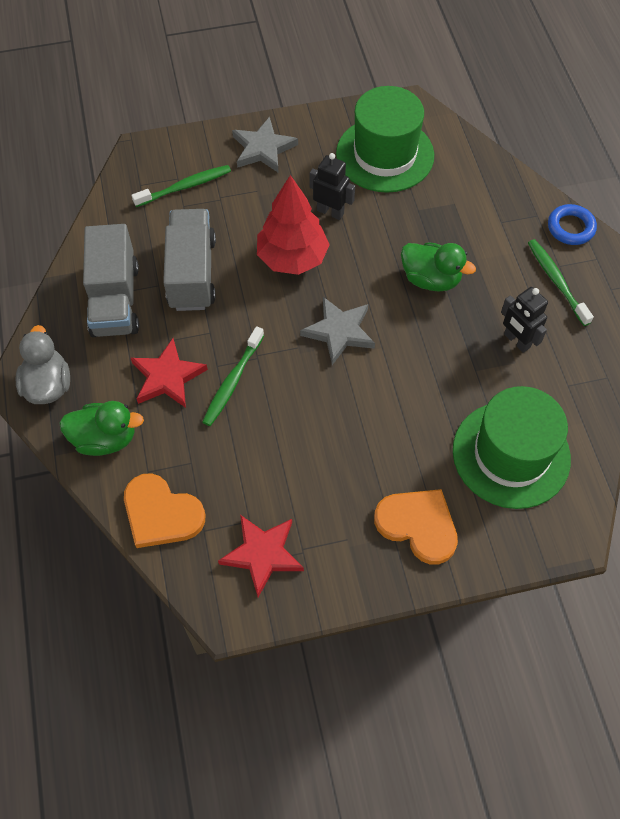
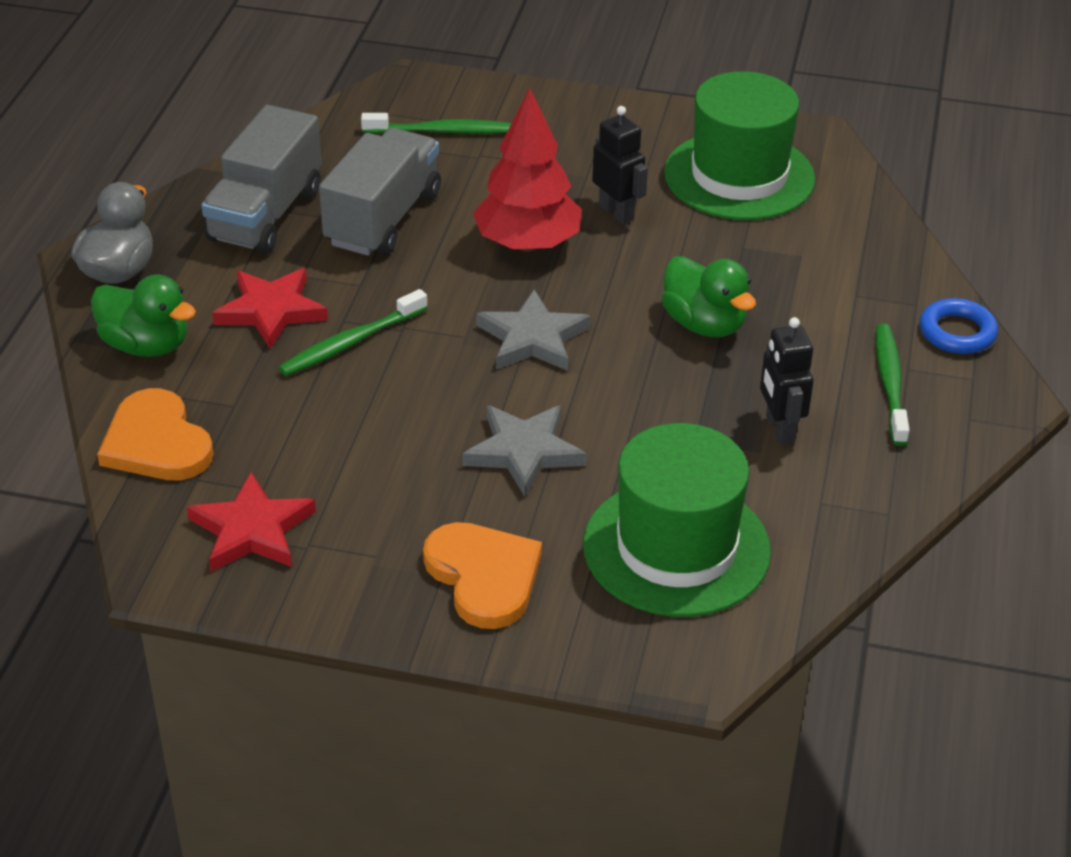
camera: 25 degrees right, 20 degrees down
grey star [232,117,298,173] -> grey star moved to [463,405,586,497]

